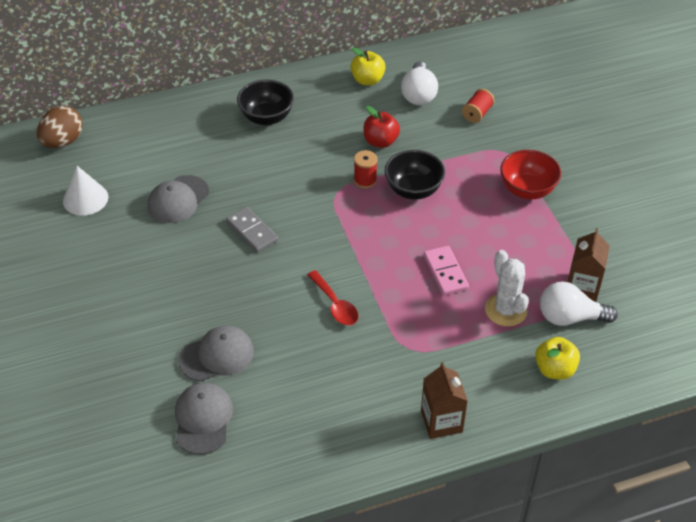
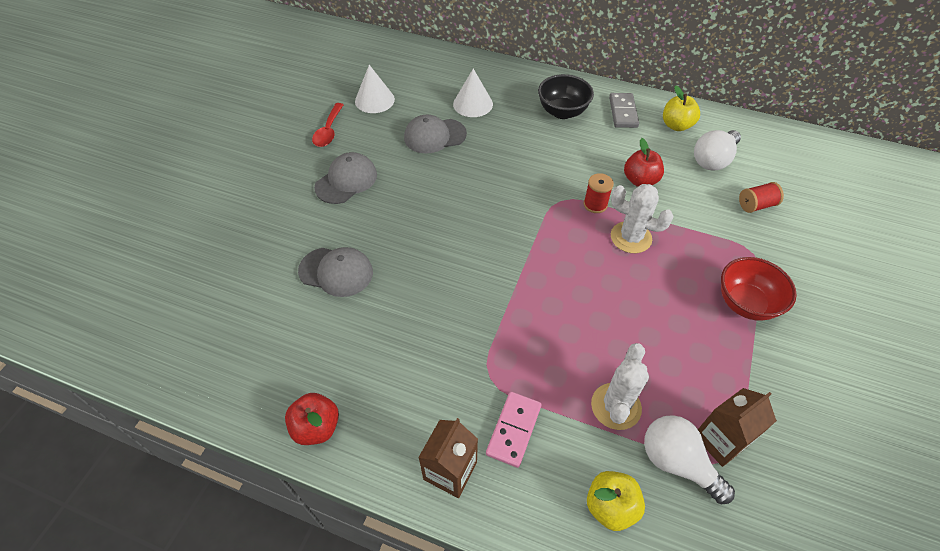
camera: 40 degrees right, 5 degrees up
brown egg [37,106,83,148] -> none
grey cap [175,382,233,455] -> grey cap moved to [314,152,377,204]
grey domino [226,207,279,253] -> grey domino moved to [609,93,639,128]
red spoon [307,270,359,325] -> red spoon moved to [312,103,344,147]
black bowl [385,150,445,200] -> white cactus [611,184,674,253]
pink domino [424,246,469,295] -> pink domino moved to [486,392,542,468]
none -> red apple [285,393,339,445]
none -> white cone [453,69,493,117]

